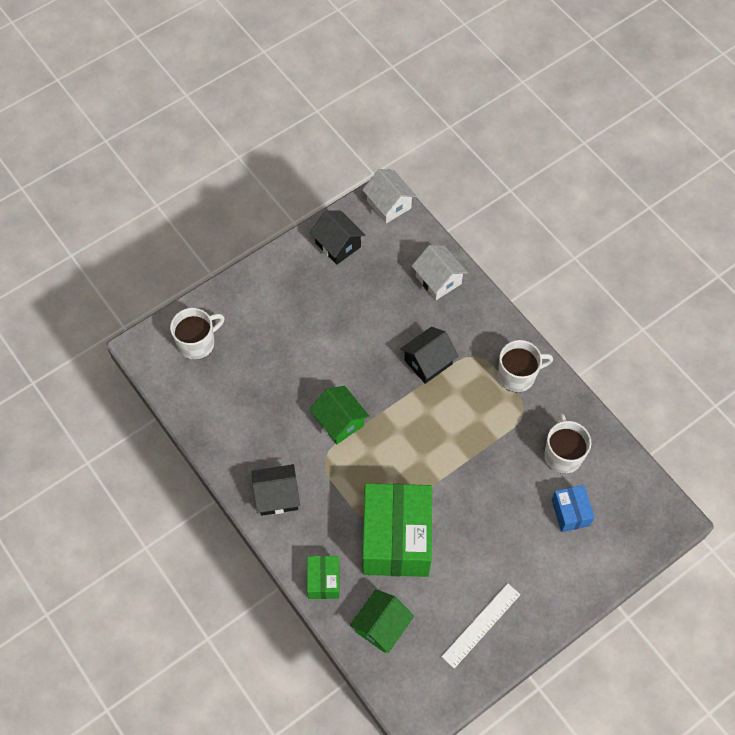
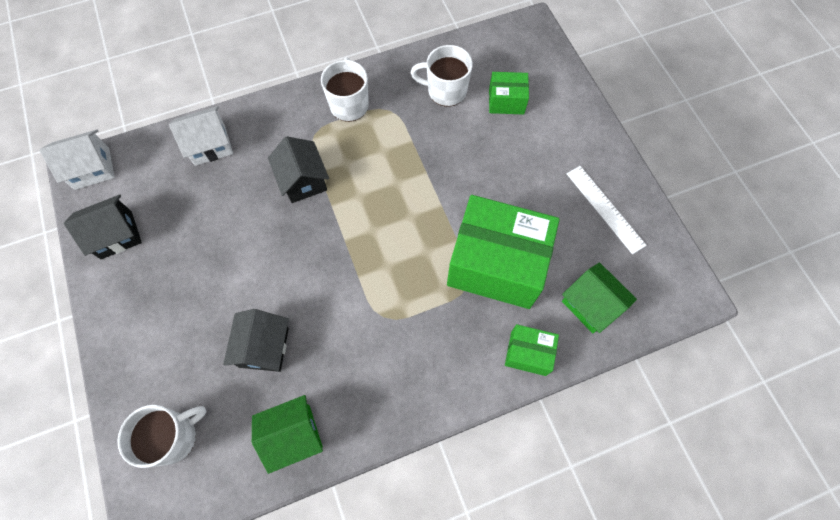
camera: 75 degrees left, 5 degrees up
white mug [170,308,225,360] -> white mug turned 75 degrees clockwise [117,405,206,468]
black house [251,464,300,516] -> black house moved to [223,309,289,372]
green house [310,386,369,444] -> green house moved to [252,395,323,474]
blue box [552,485,595,532] -> green box [489,72,529,115]

